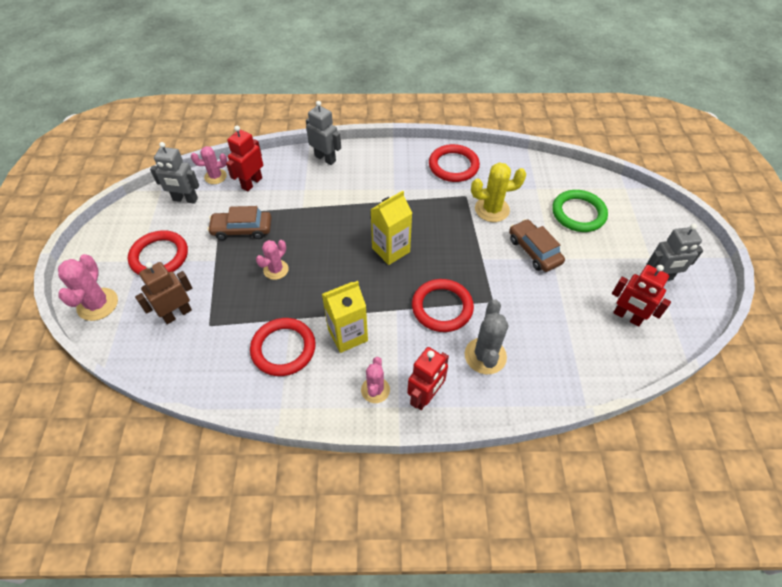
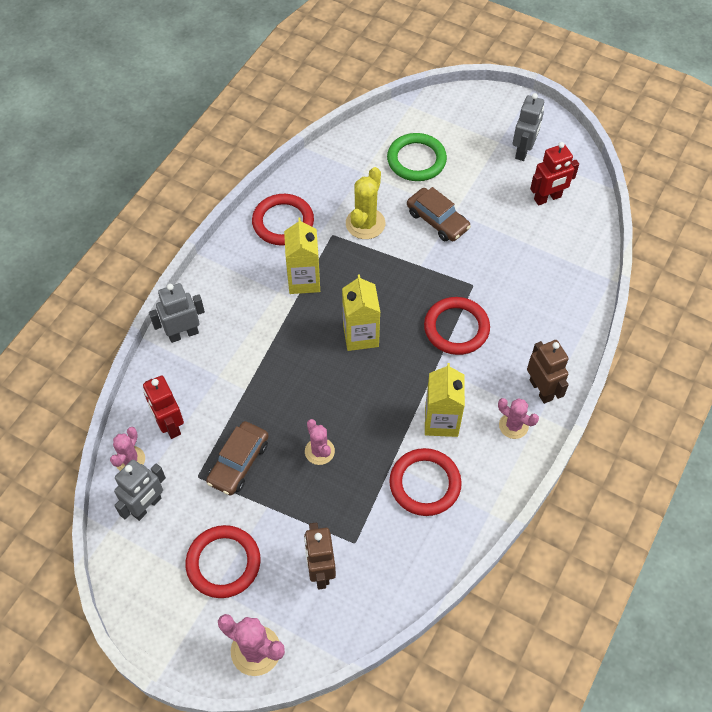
camera: 60 degrees left, 5 degrees up
red robot [407,347,449,410] -> brown robot [527,340,569,404]
grey cactus [465,299,508,374] -> none
brown car [509,219,565,272] -> brown car turned 135 degrees counterclockwise [407,187,471,241]
none -> yellow carton [284,218,320,294]

